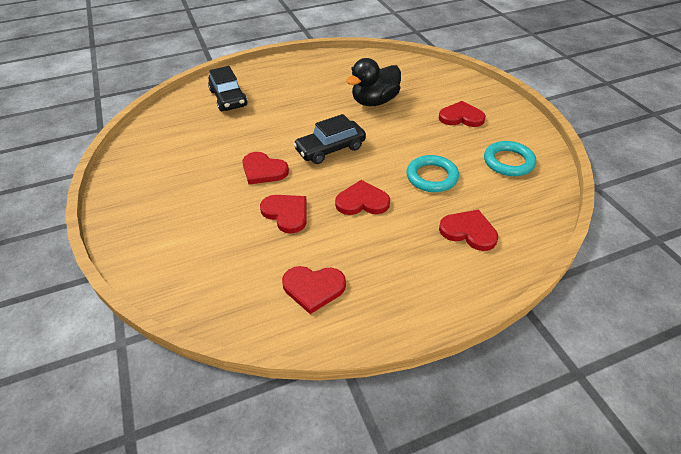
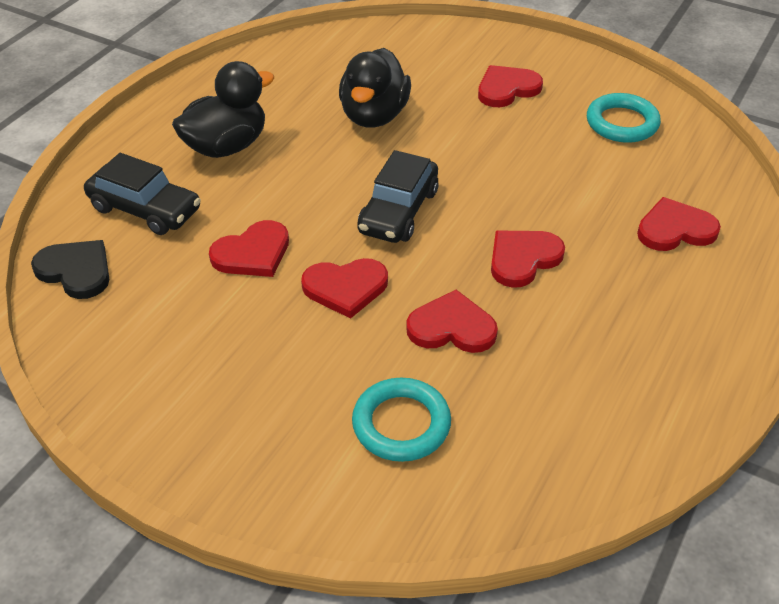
camera: 40 degrees left, 0 degrees up
red heart [282,266,346,314] -> red heart moved to [209,220,289,277]
turquoise ring [406,155,459,192] -> turquoise ring moved to [352,378,451,462]
none -> black heart [31,240,109,299]
none -> black duck [172,61,275,158]

